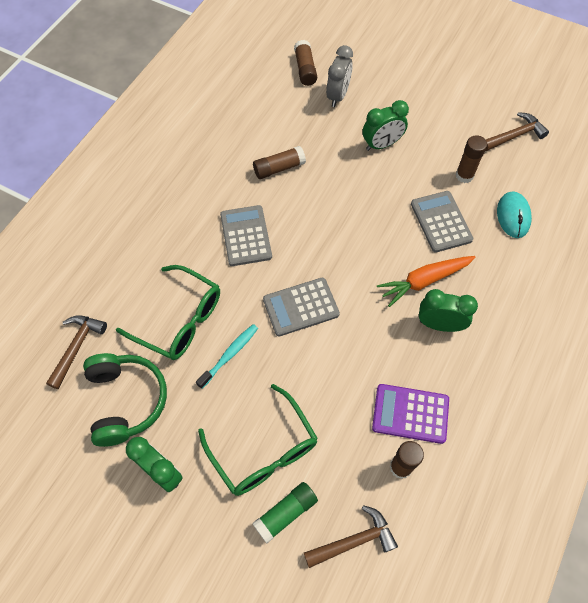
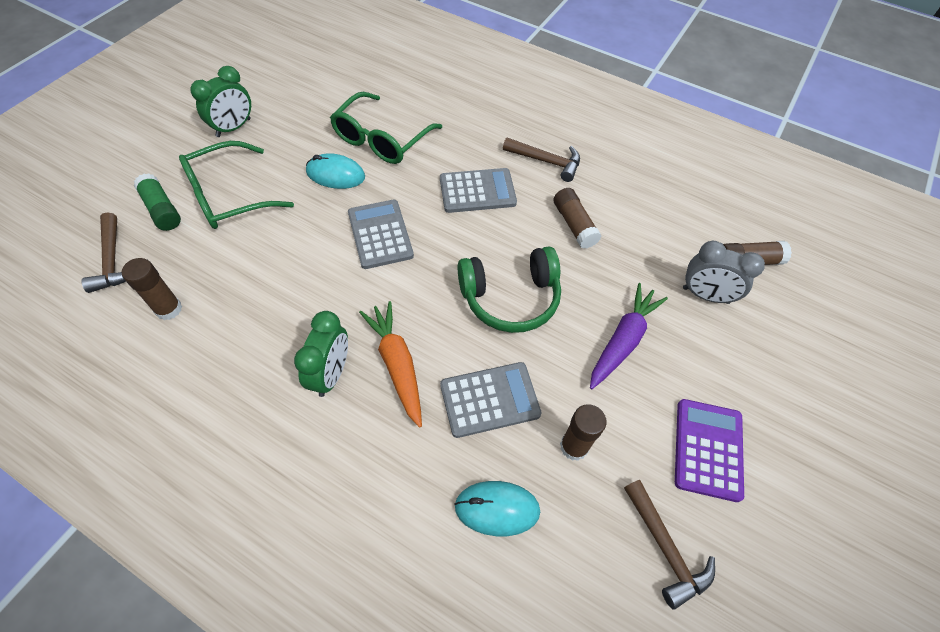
camera: 90 degrees right, 5 degrees down
brown hammer [46,315,107,389] -> brown hammer moved to [503,137,580,182]
green headphones [83,353,167,447] -> green headphones moved to [458,247,561,333]
turquoise toothbrush [196,324,258,389] -> turquoise mouse [306,153,365,189]
green clock [363,100,409,151] -> purple carrot [590,283,668,389]
purple calculator [372,384,449,444] -> purple calculator moved to [675,399,744,502]

